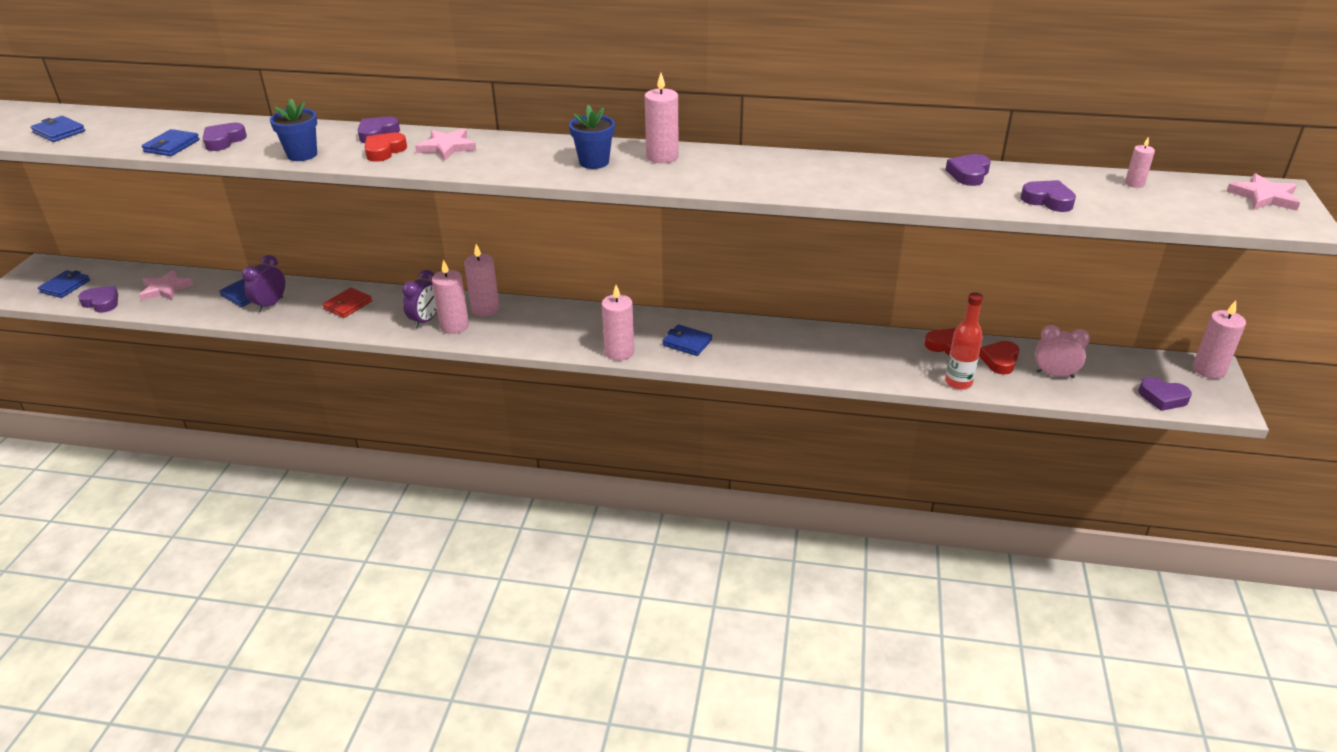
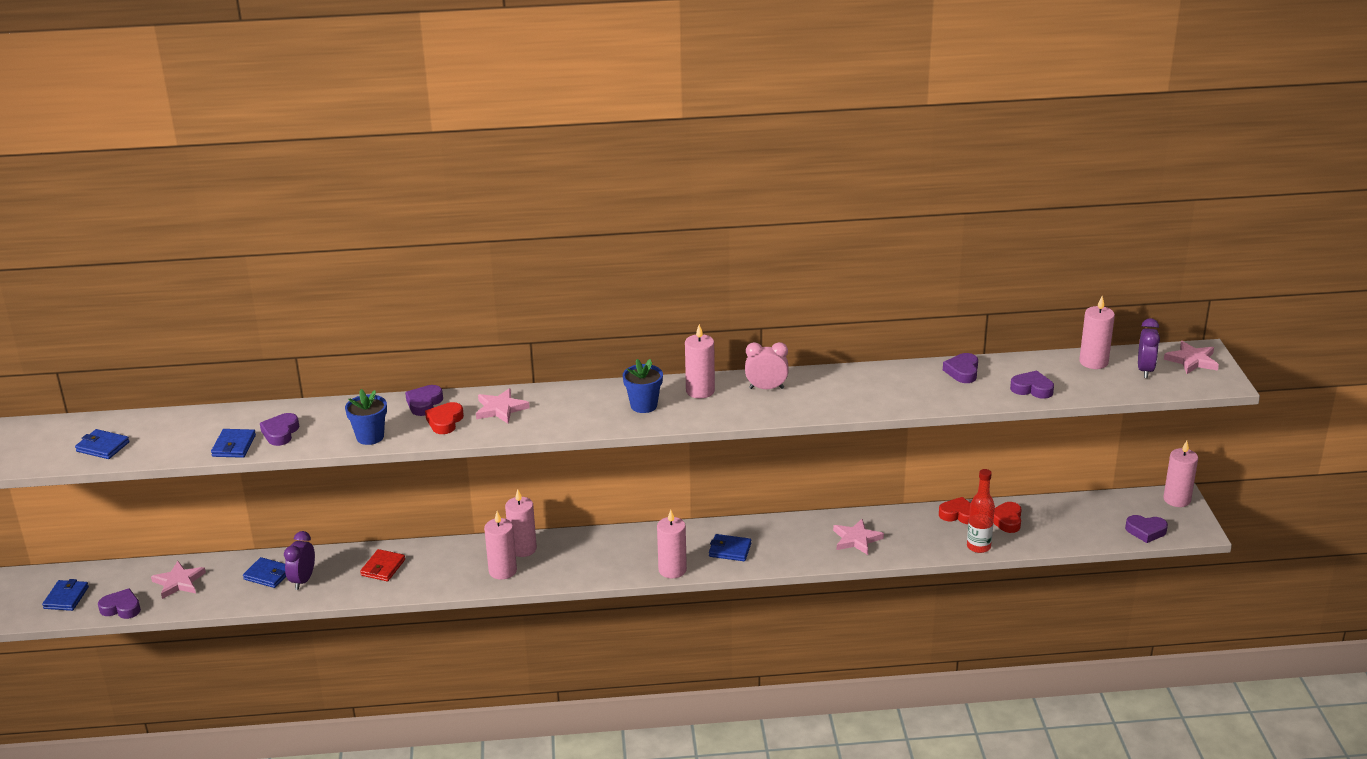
camera: 15 degrees left, 5 degrees down
purple clock [402,270,437,328] -> purple clock moved to [1138,318,1160,378]
pink clock [1036,325,1090,378] -> pink clock moved to [745,342,789,389]
pink candle [1125,137,1155,188] -> pink candle [1079,296,1115,369], size x1.83
none -> pink star [833,519,884,555]

